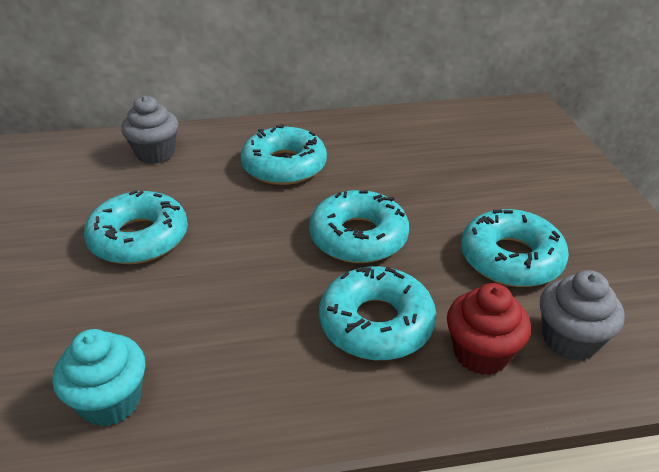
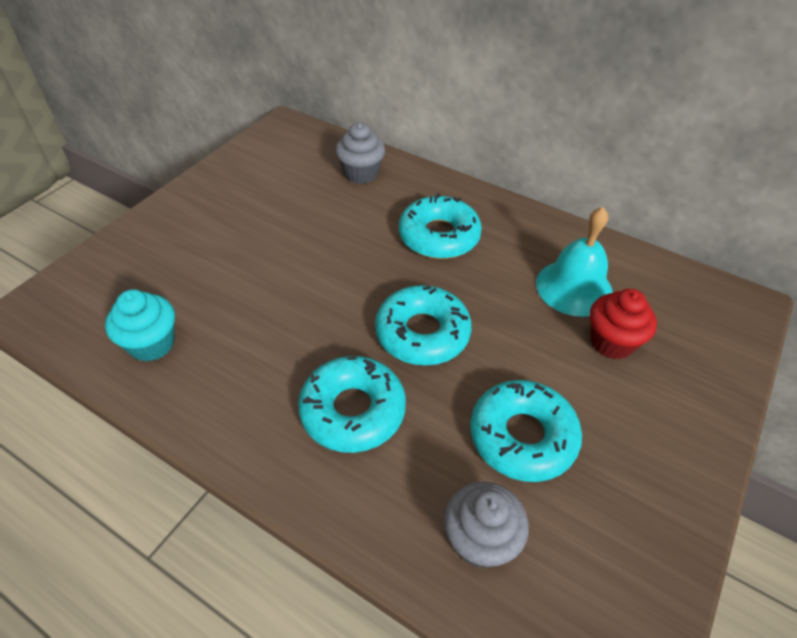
camera: 40 degrees right, 10 degrees up
turquoise donut [84,190,188,264] -> none
red cupcake [447,283,531,375] -> red cupcake moved to [590,289,657,360]
none -> turquoise bell [536,207,613,317]

